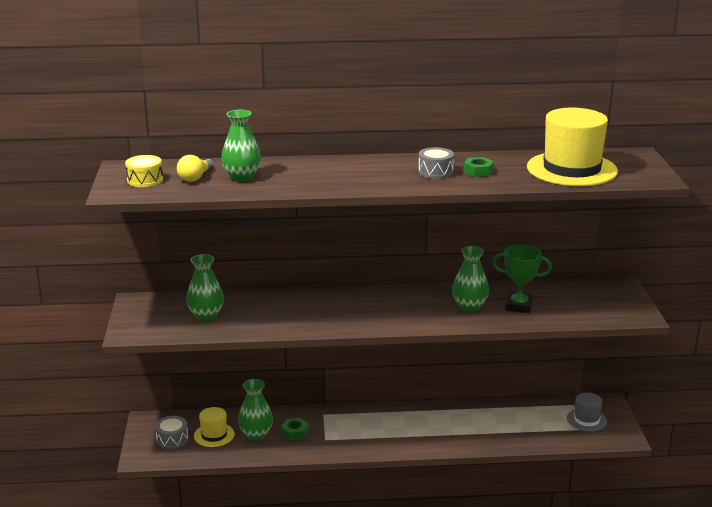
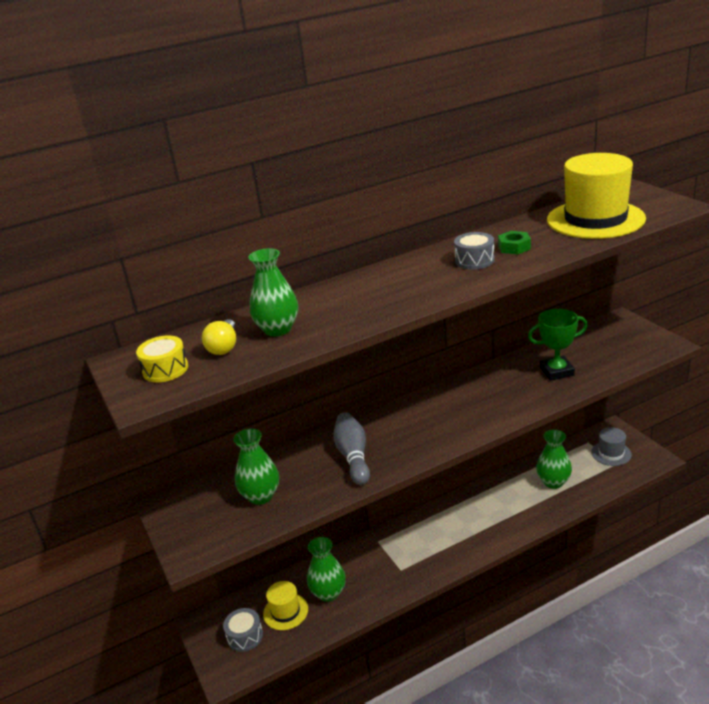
camera: 20 degrees left, 5 degrees up
green nut [281,418,309,440] -> none
green vase [452,246,489,312] -> green vase moved to [536,429,572,489]
none -> grey bowling pin [333,412,370,485]

